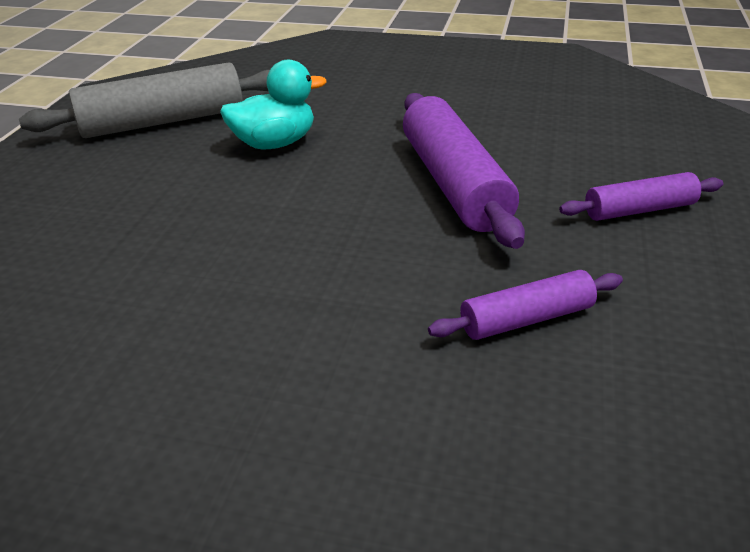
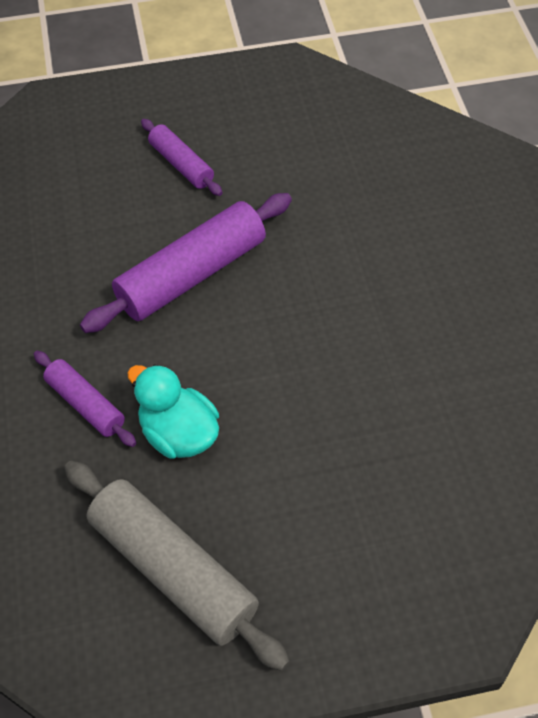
camera: 115 degrees left, 20 degrees up
purple rolling pin [428,270,623,340] -> purple rolling pin moved to [34,351,136,447]

